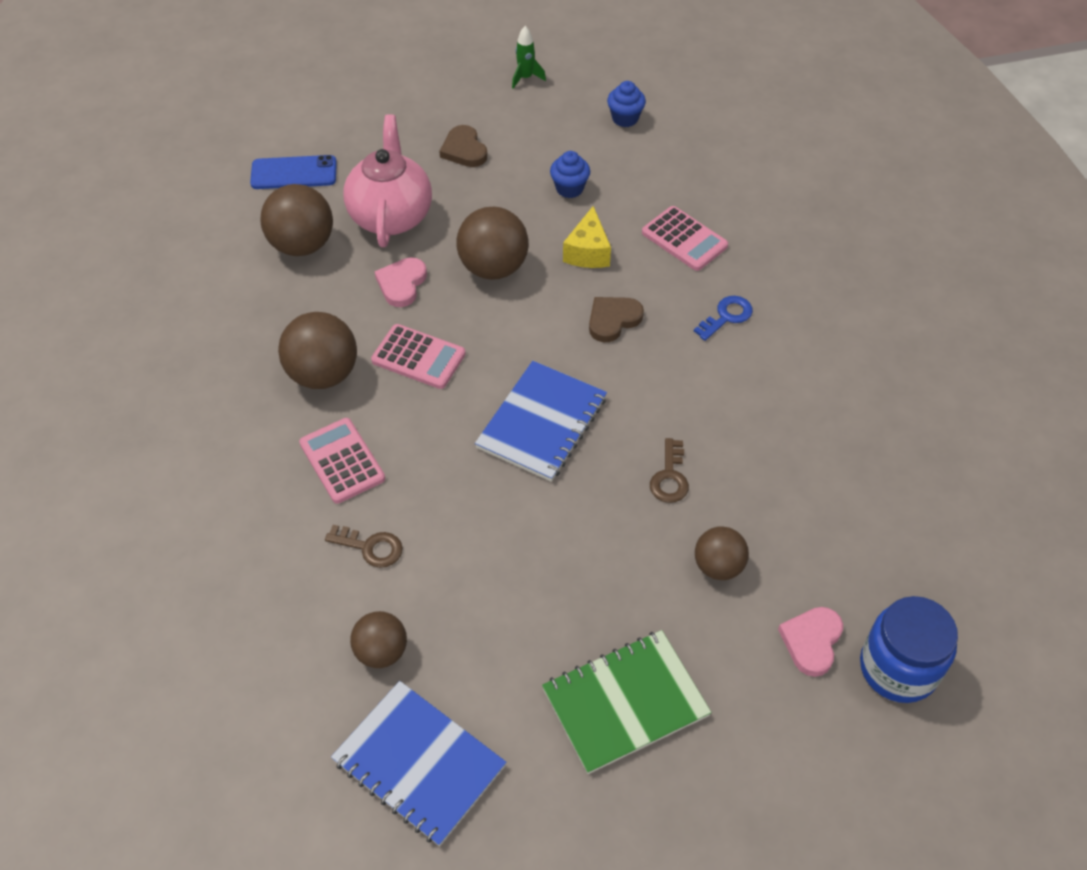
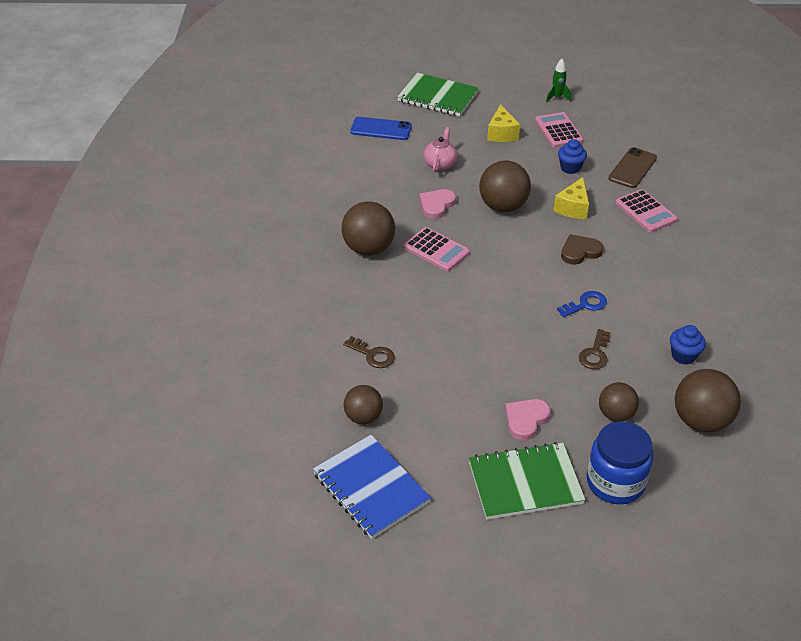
camera: 15 degrees right, 10 degrees down
brown ball [260,184,333,256] -> brown ball moved to [675,369,741,432]
pink calculator [299,418,385,504] -> pink calculator moved to [535,112,583,148]
pink teapot [343,114,432,247] -> pink teapot [424,127,457,172], size x0.54
brown heart [439,125,488,167] -> yellow cheese [487,104,520,142]
blue notebook [475,361,607,482] -> none
blue cupcake [607,81,646,127] -> blue cupcake moved to [670,325,706,365]
blue key [694,296,753,341] -> blue key moved to [557,291,607,317]
pink heart [778,607,843,677] -> pink heart moved to [505,399,550,440]
blue jar [860,596,958,703] -> blue jar moved to [587,421,653,504]
none -> green notebook [397,73,479,116]
none -> brown phone [608,147,657,188]

